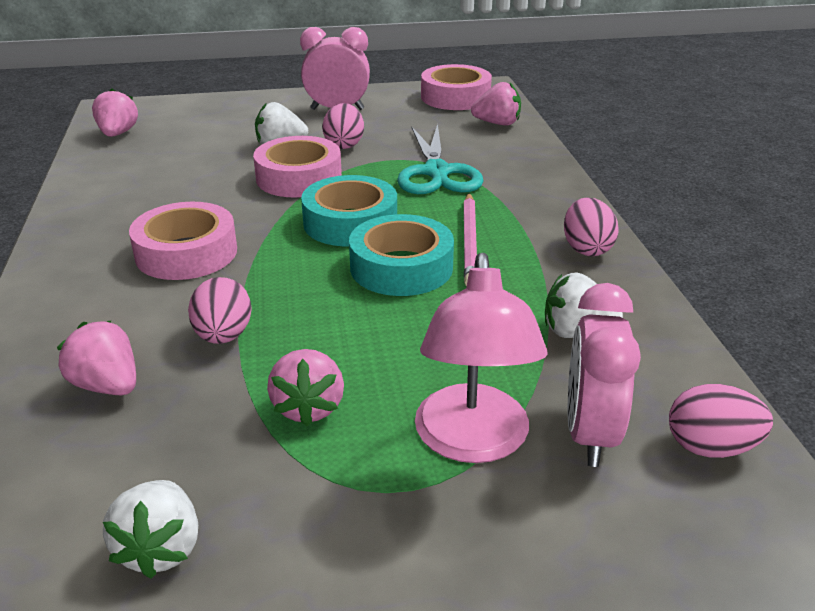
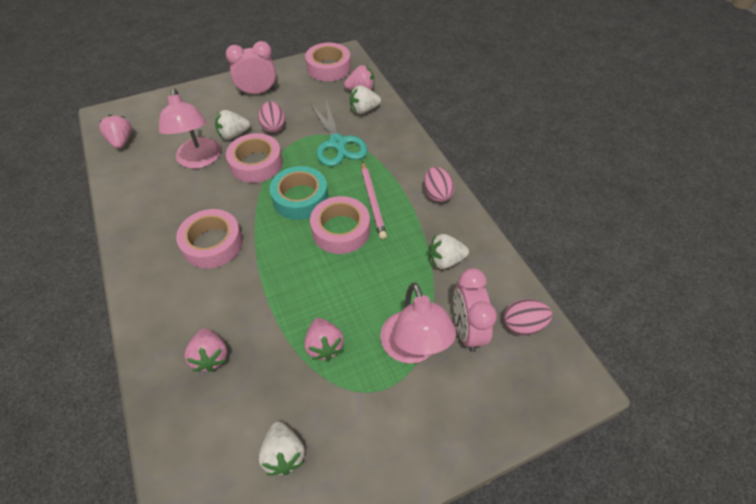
camera: 15 degrees left, 20 degrees up
pink strawberry [57,320,136,395] -> pink strawberry turned 135 degrees counterclockwise [184,328,227,372]
pink egg [188,277,252,344] -> none
turquoise tape [349,214,454,296] -> pink tape [310,196,370,254]
none -> pink lamp [159,88,221,169]
none -> white strawberry [350,85,381,114]

